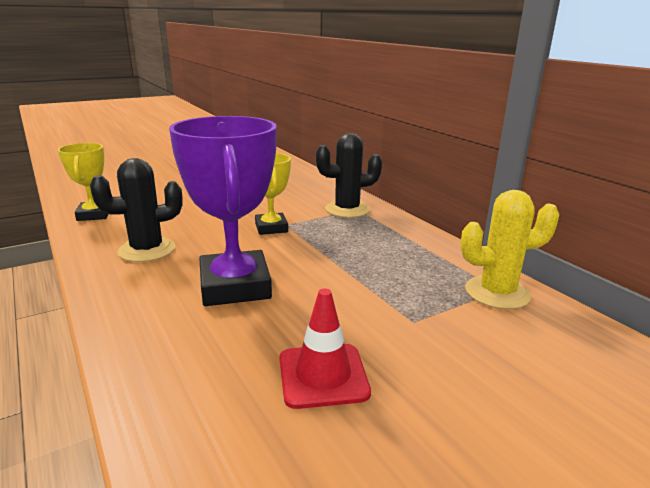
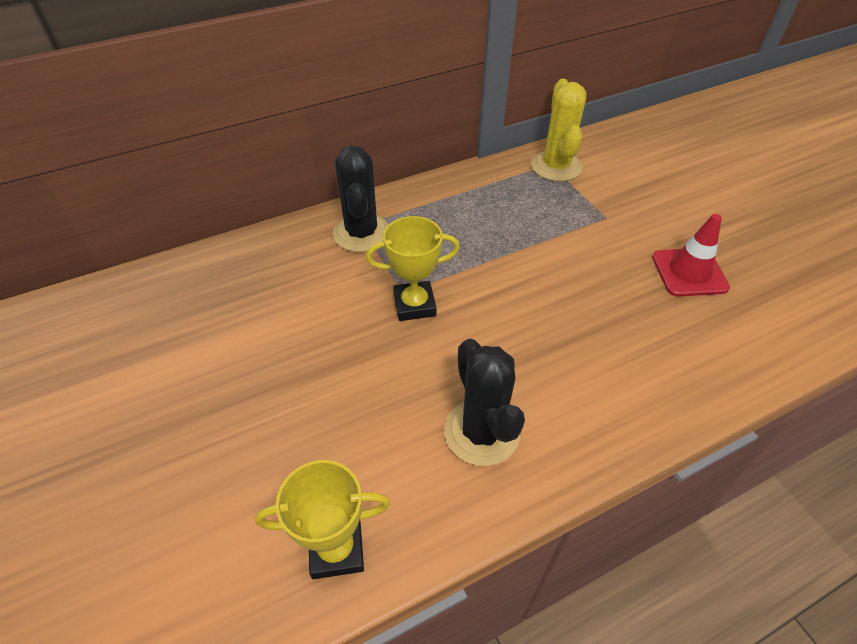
camera: 85 degrees left, 25 degrees up
purple trophy [169,116,277,306] -> none

